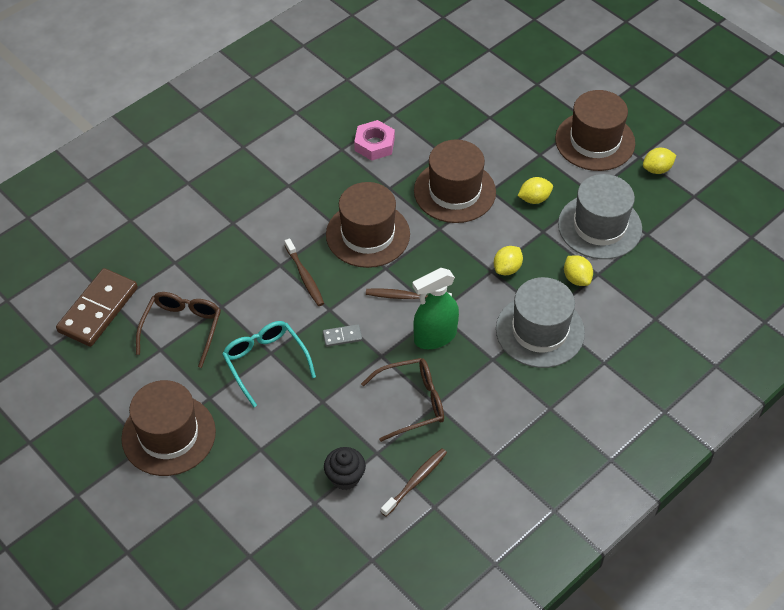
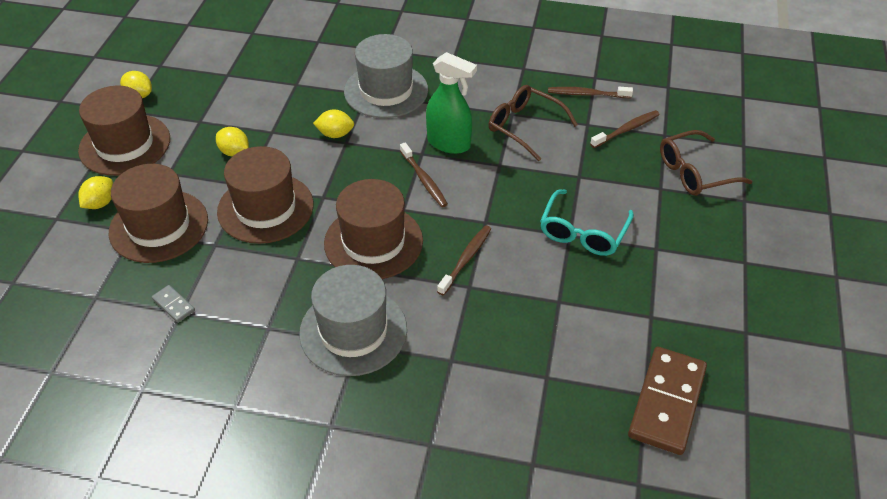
camera: 125 degrees left, 5 degrees down
brown domino [56,268,138,347] -> brown domino turned 60 degrees counterclockwise [628,347,707,455]
brown hat [121,380,216,476] -> brown hat moved to [109,164,208,263]
brown glasses [136,292,221,368] -> brown glasses moved to [660,130,753,195]
grey domino [323,324,362,347] -> grey domino moved to [152,285,195,323]
black cupcake [324,447,366,490] -> brown toothbrush [590,110,660,148]
pink nut [354,120,395,161] -> none
grey hat [558,174,642,259] -> grey hat moved to [299,265,407,376]
yellow lemon [564,255,593,286] -> yellow lemon moved to [78,176,113,209]

